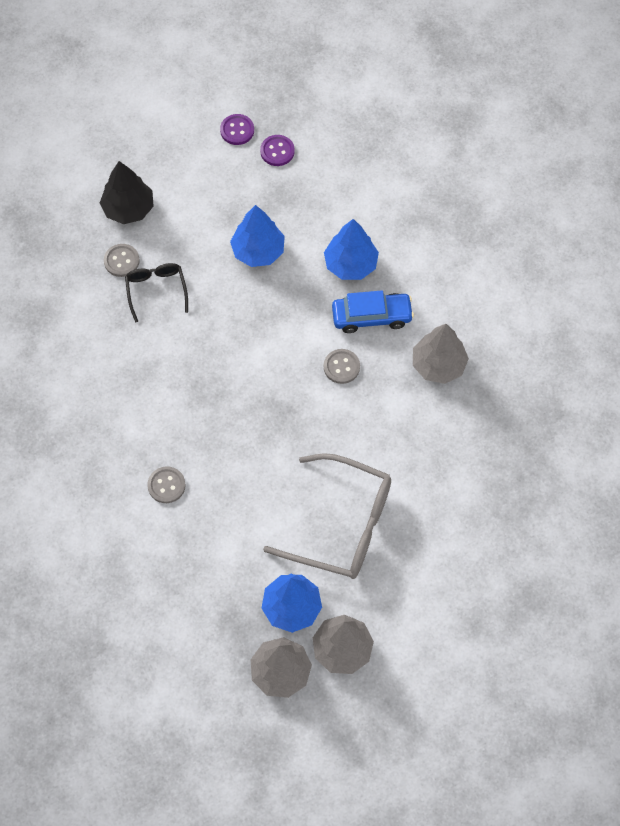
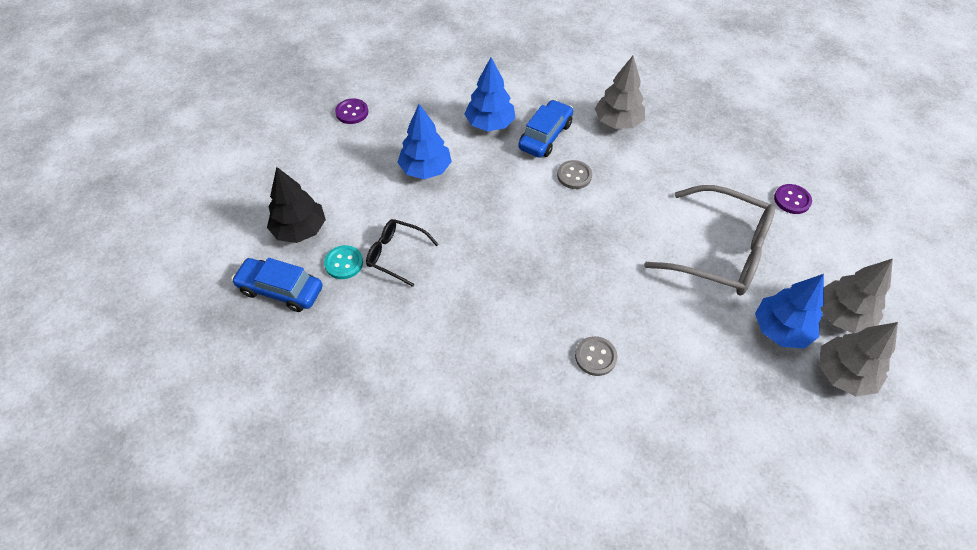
camera: 55 degrees left, 10 degrees down
grey button [104,244,140,277] -> turquoise button [324,245,363,279]
purple button [220,114,254,145] -> purple button moved to [774,184,812,214]
grey glasses [263,453,391,579] -> grey glasses turned 60 degrees clockwise [644,185,775,296]
none -> blue car [231,258,322,312]

